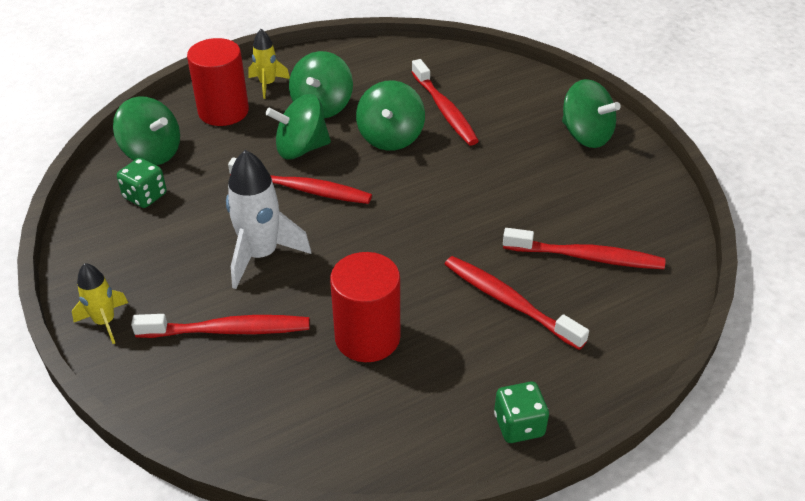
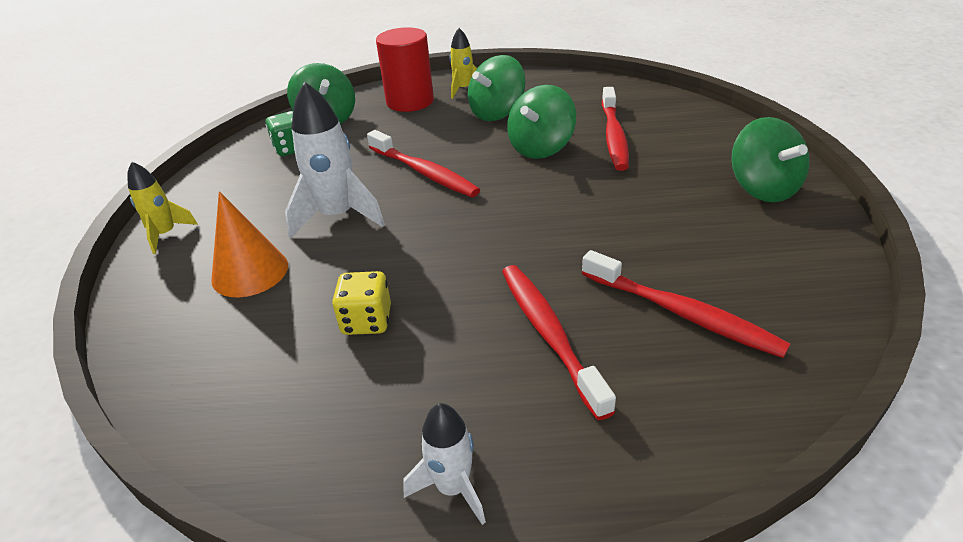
camera: 30 degrees right, 5 degrees down
red toothbrush [131,314,310,338] -> orange cone [211,191,288,297]
green spinning top [266,94,331,159] -> none
red cylinder [330,252,400,362] -> yellow dice [332,271,391,335]
green dice [494,382,549,443] -> white rocket [404,403,486,525]

